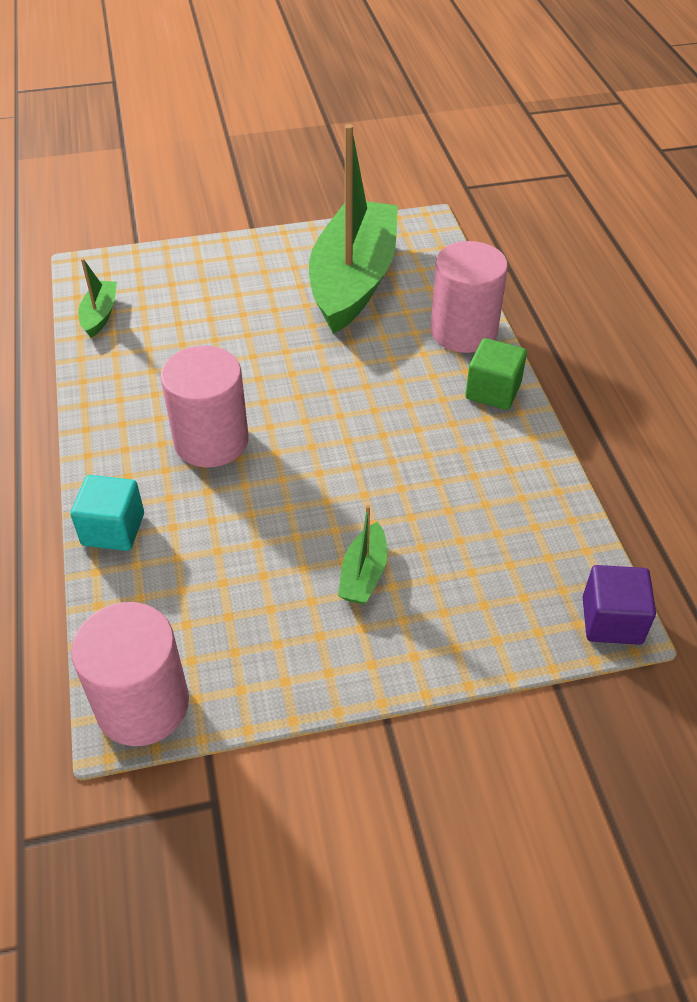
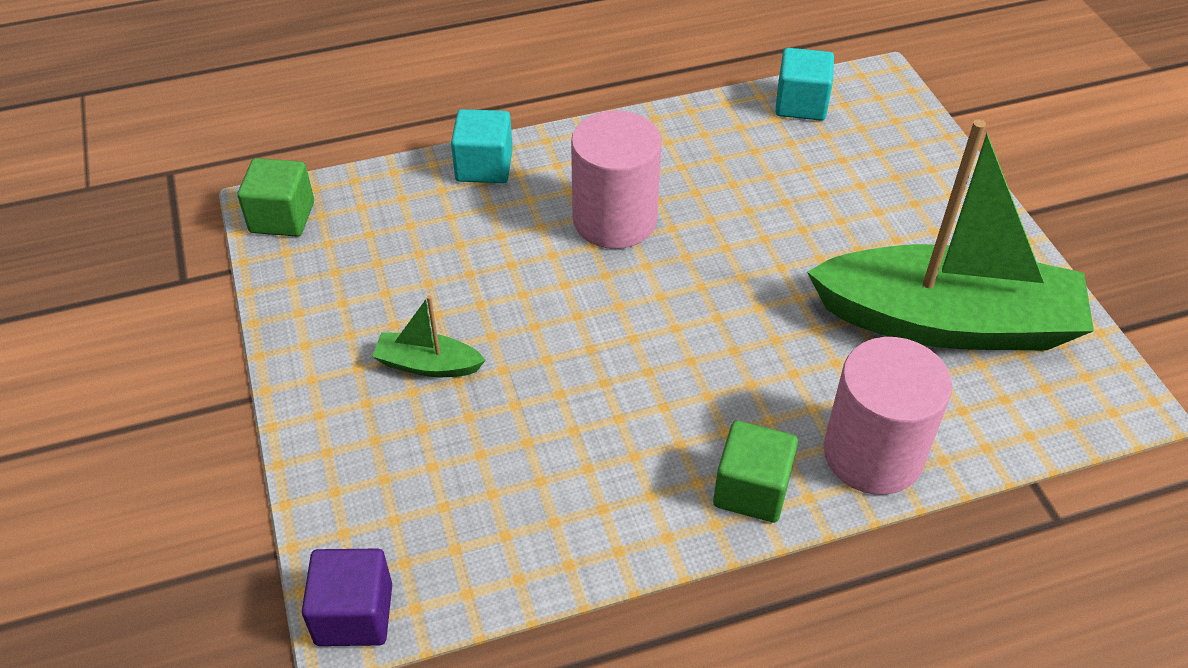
camera: 85 degrees right, 0 degrees up
pink cylinder [71,602,189,746] -> green cube [237,158,314,237]
green boat [78,258,117,338] -> turquoise cube [775,48,834,121]

